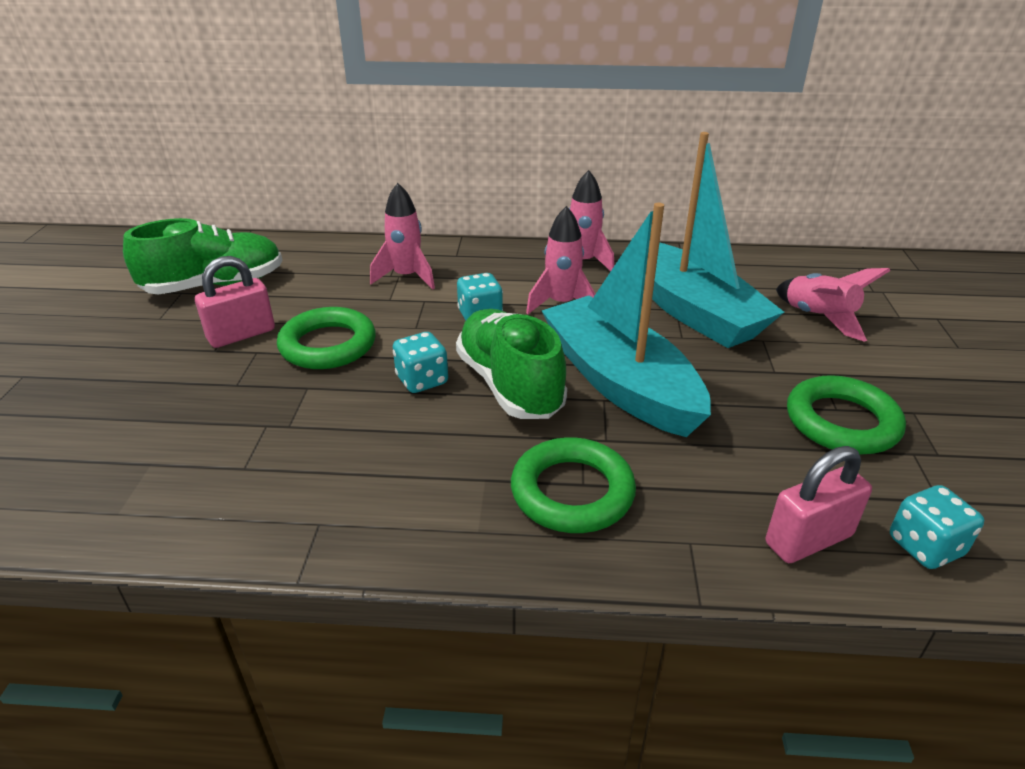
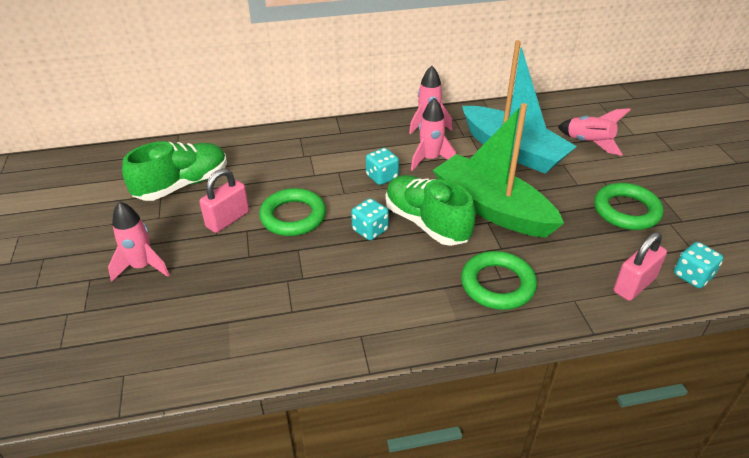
camera: 15 degrees left, 5 degrees up
pink rocket [370,183,435,290] -> pink rocket moved to [108,201,170,282]
turquoise boat [542,203,711,437] -> green boat [433,103,564,238]

